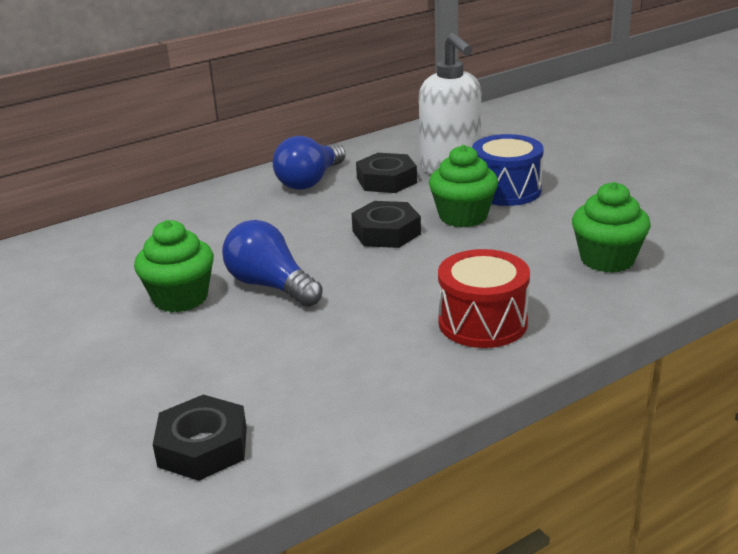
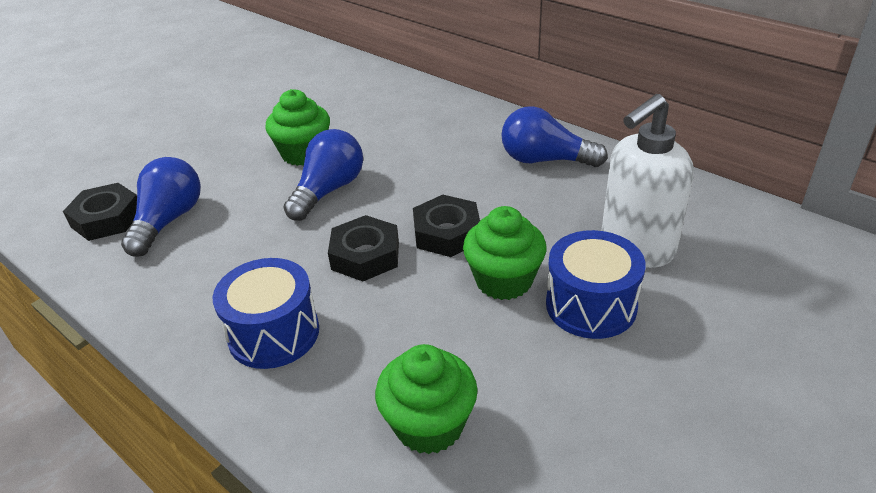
camera: 75 degrees right, 10 degrees up
black nut [356,153,417,193] -> black nut moved to [328,215,399,281]
red drum [438,249,530,348] -> blue drum [213,258,319,369]
none -> blue light bulb [121,157,201,257]

